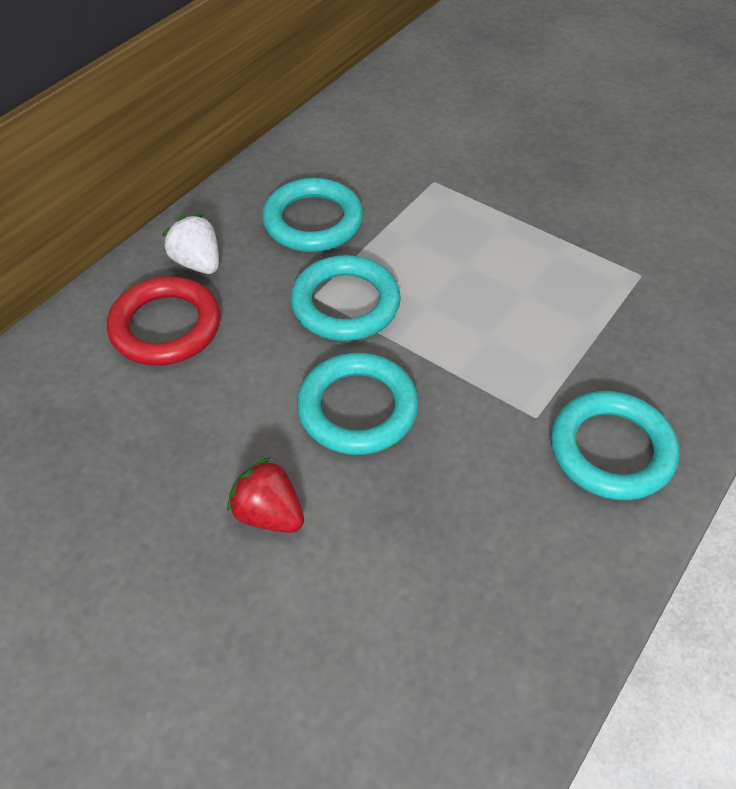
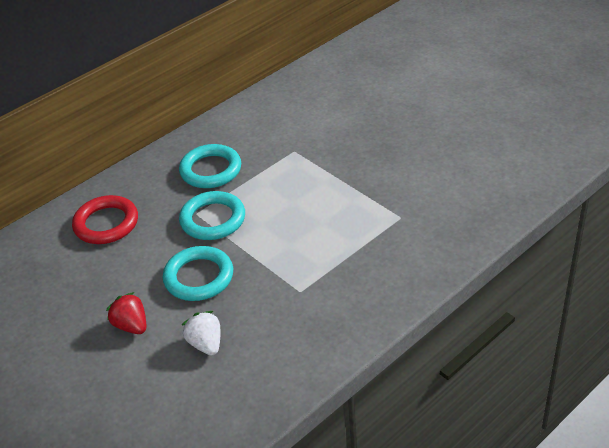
camera: 15 degrees right, 10 degrees down
white strawberry [162,214,219,274] -> white strawberry moved to [182,311,220,356]
turquoise ring [551,391,679,500] -> none

